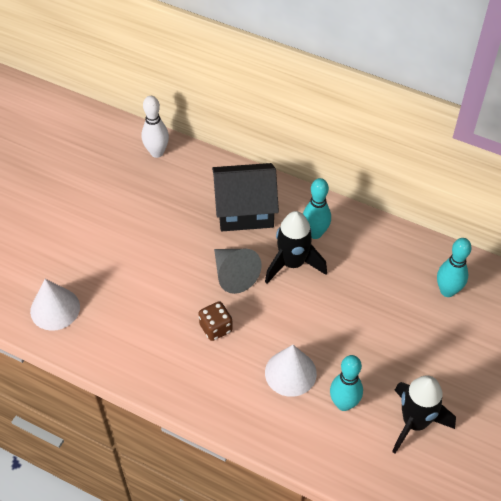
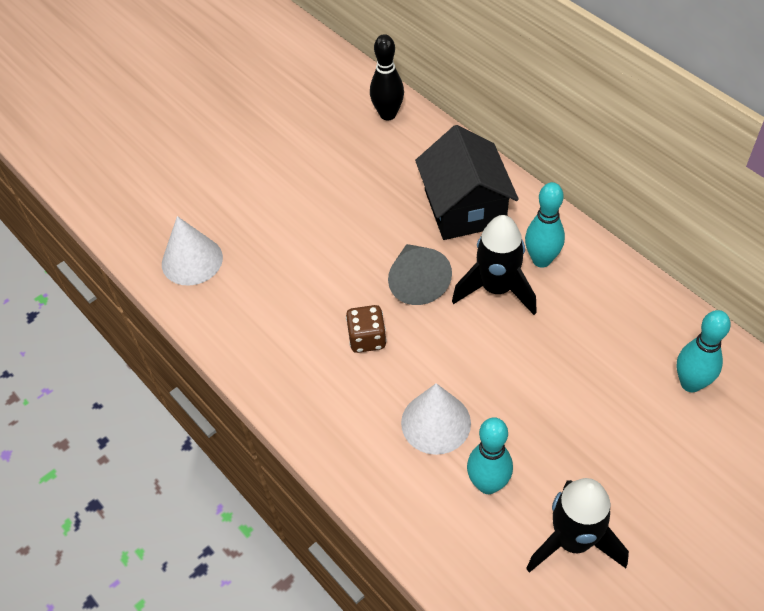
camera: 25 degrees right, 0 degrees up
white bowling pin [142,96,169,158] -> black bowling pin [370,34,404,121]
black house [212,163,279,231] -> black house turned 60 degrees clockwise [415,125,519,240]

